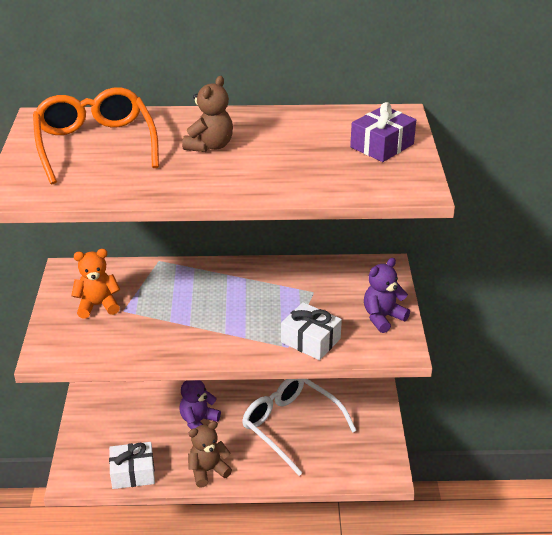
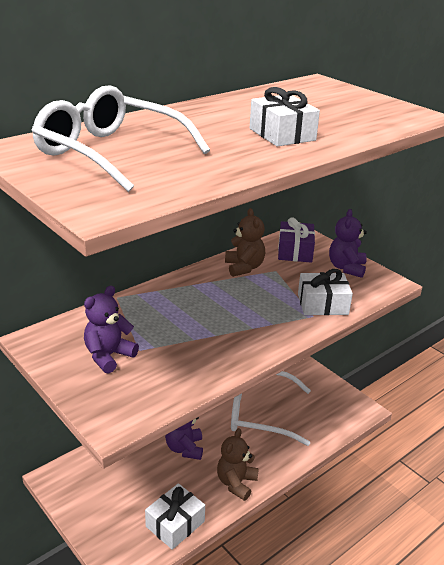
camera: 40 degrees left, 5 degrees down
orange glasses [33,87,159,184] -> white glasses [32,85,210,192]
orange teddy bear [71,249,120,319] -> purple teddy bear [84,286,139,374]
brown teddy bear [182,76,233,152] -> brown teddy bear moved to [225,208,265,277]
purple gift [350,102,416,162] -> purple gift moved to [278,217,315,263]
none -> white gift [250,87,320,147]

